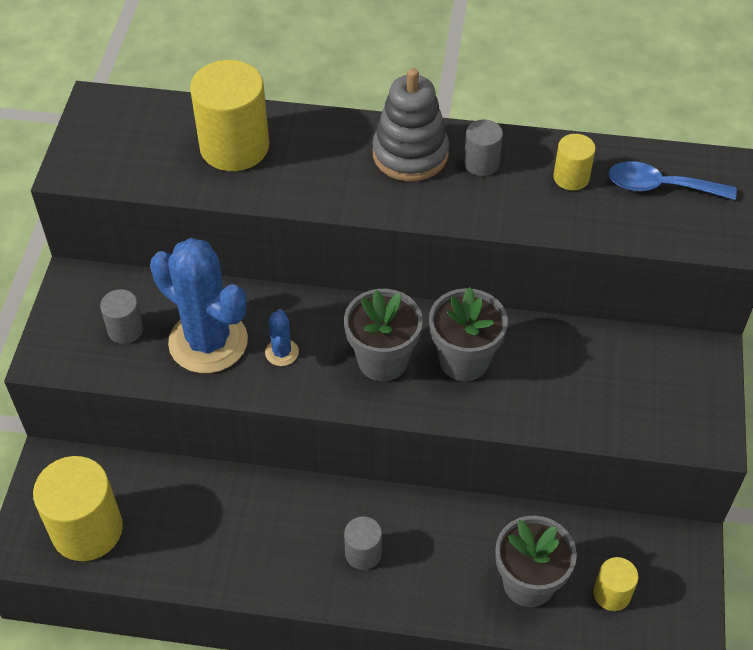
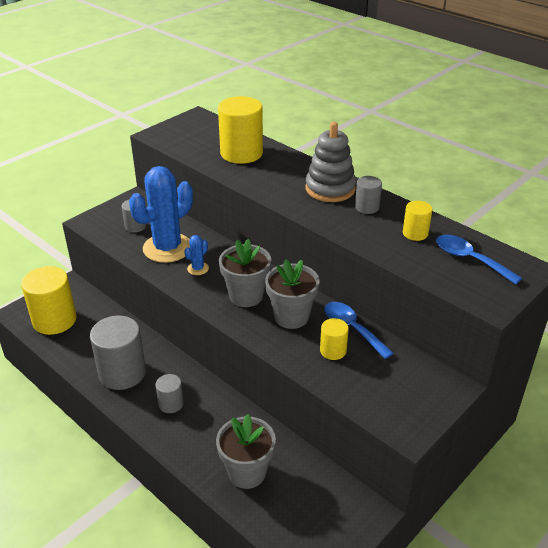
camera: 35 degrees right, 15 degrees down
blue cactus [150,238,248,373] -> blue cactus turned 60 degrees clockwise [129,166,193,263]
yellow cylinder [594,557,638,611] -> yellow cylinder moved to [320,318,349,360]
none -> grey cylinder [90,315,146,390]
none -> blue spoon [324,302,394,359]

